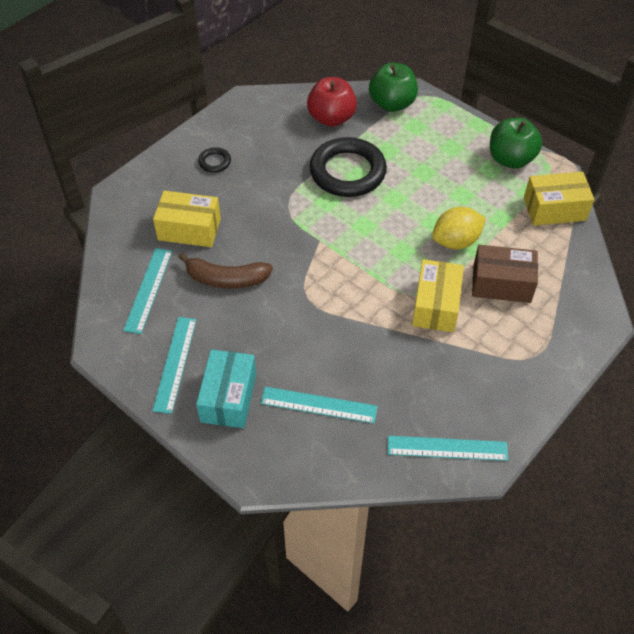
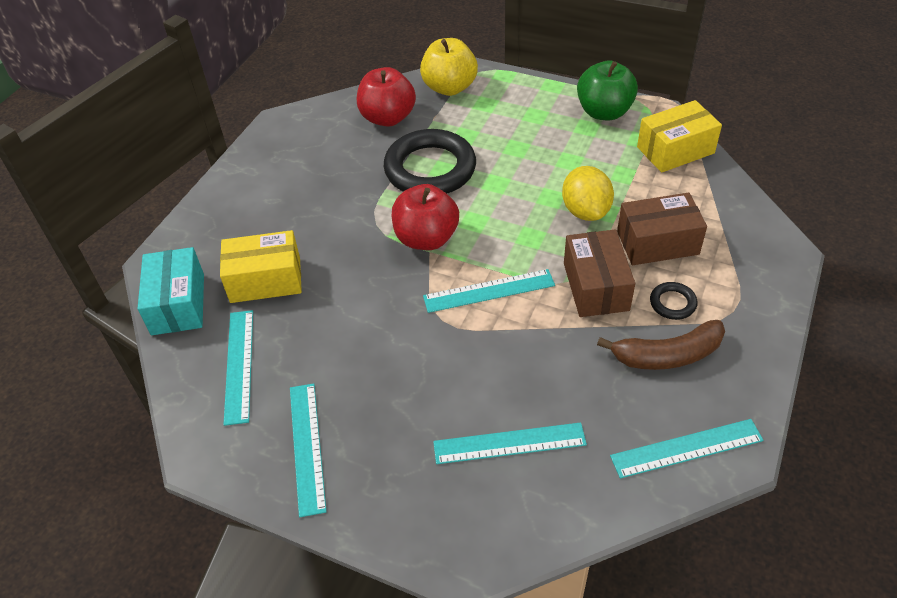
camera: 15 degrees left, 5 degrees down
brown banana [178,253,273,288] -> brown banana moved to [597,320,725,370]
turquoise box [196,349,256,428] -> turquoise box moved to [137,247,204,335]
black ring [198,147,231,173] -> black ring moved to [650,282,697,320]
green apple [369,63,418,112] -> yellow apple [420,38,478,96]
yellow box [412,259,464,332] -> brown box [564,230,635,317]
yellow lemon [432,207,486,249] -> yellow lemon turned 60 degrees counterclockwise [562,166,614,221]
none -> red apple [392,184,459,250]
none -> turquoise ruler [423,269,555,313]

